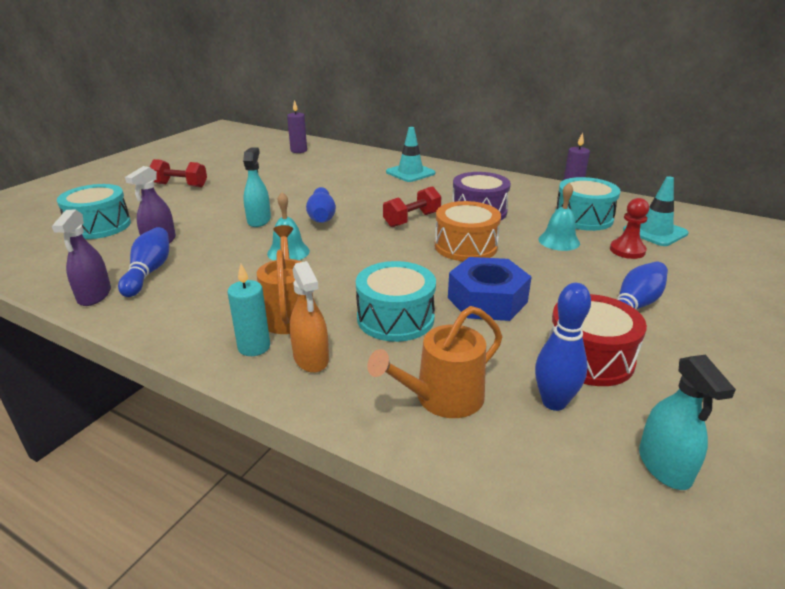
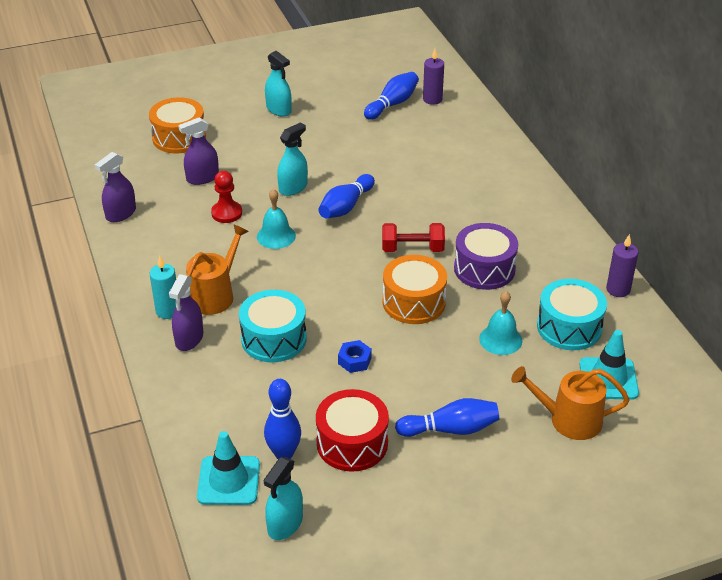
camera: 40 degrees right, 10 degrees up
turquoise drum [57,184,131,239] -> orange drum [149,97,206,153]
blue bowling pin [118,227,169,297] -> blue bowling pin moved to [364,72,419,120]
red dumbbell [150,159,207,187] -> turquoise spray bottle [265,51,292,117]
orange spray bottle [290,261,329,373] -> purple spray bottle [169,274,203,351]
orange watering can [367,306,502,418] -> orange watering can moved to [511,366,629,440]
turquoise traffic cone [386,127,435,182] -> turquoise traffic cone moved to [197,431,260,505]
blue nut [448,257,532,321] -> blue nut [338,340,372,373], size x0.48
red pawn [610,198,649,259] -> red pawn moved to [211,171,242,223]

